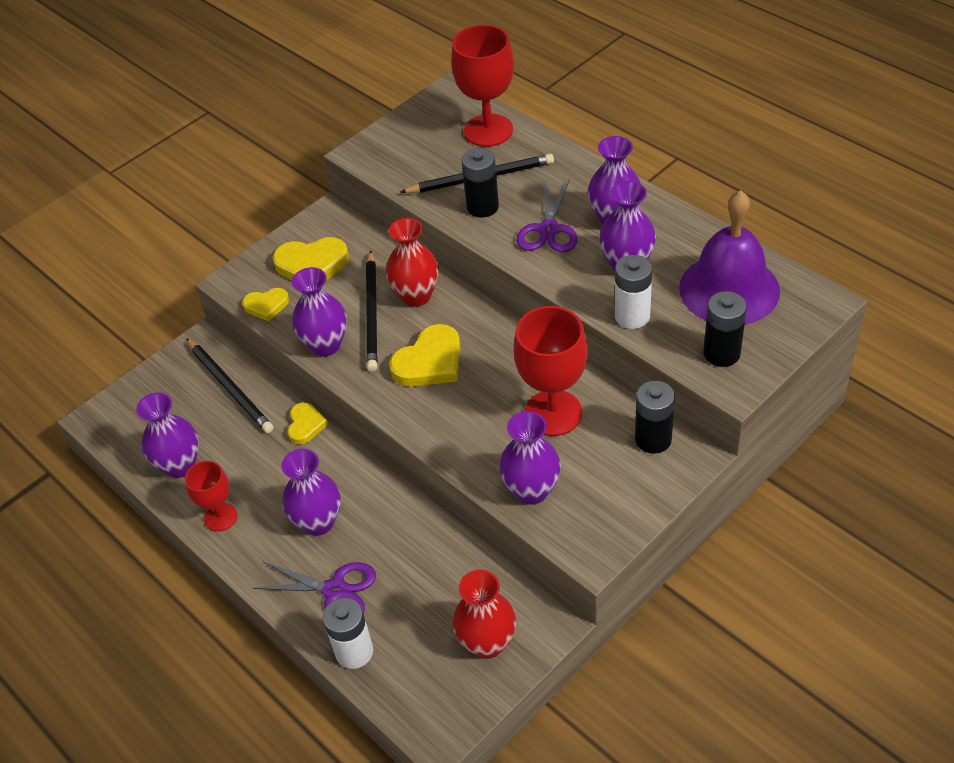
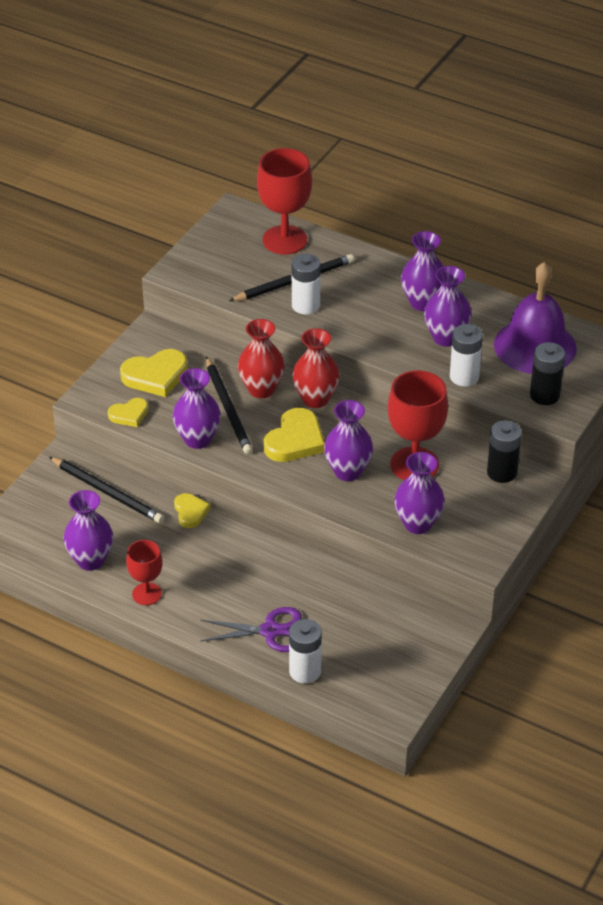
camera: 20 degrees left, 5 degrees down
purple vase [281,449,341,536] -> purple vase moved to [324,400,373,481]
red vase [452,570,516,659] -> red vase moved to [292,328,340,408]
black battery [462,148,499,218] -> white battery [292,254,321,314]
purple scissors [516,179,578,252] -> none

